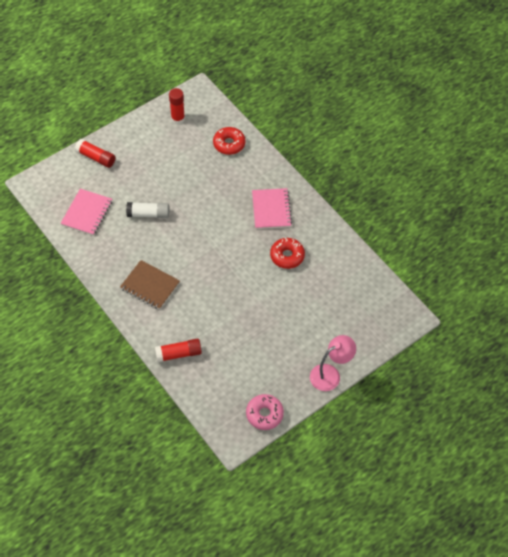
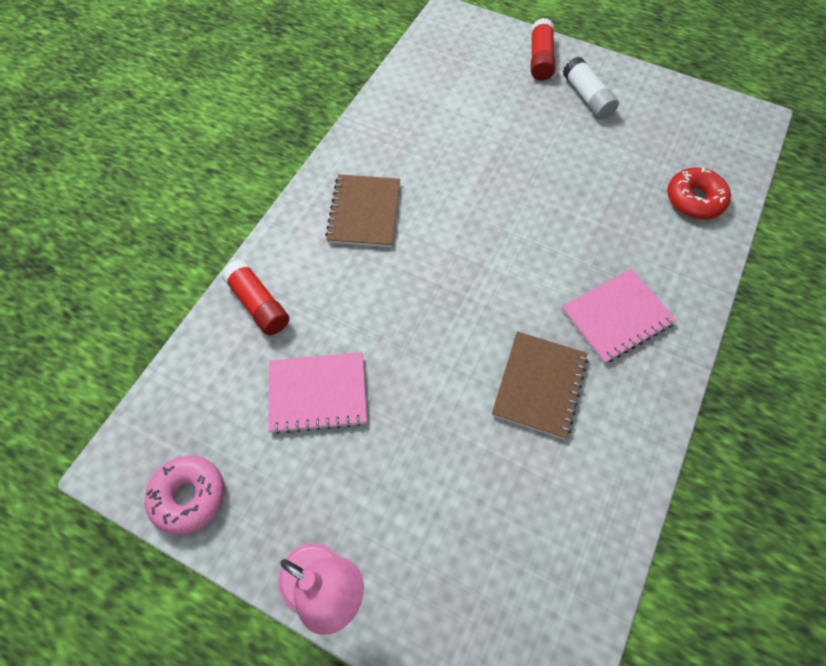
camera: 65 degrees right, 5 degrees up
pink notebook [60,189,112,236] -> pink notebook moved to [268,352,367,434]
white glue stick [126,202,169,218] -> white glue stick moved to [563,57,619,120]
red glue stick [169,88,185,124] -> none
red donut [270,238,305,269] -> brown notebook [492,331,588,439]

